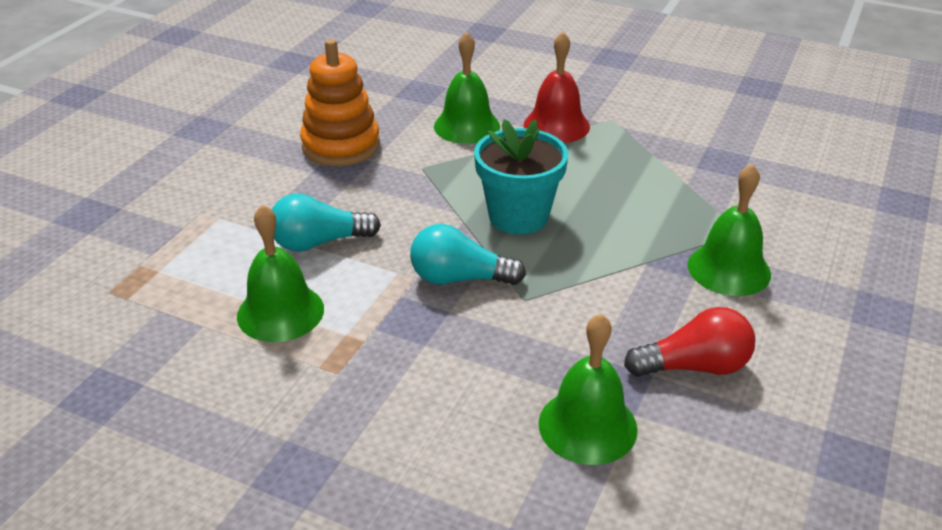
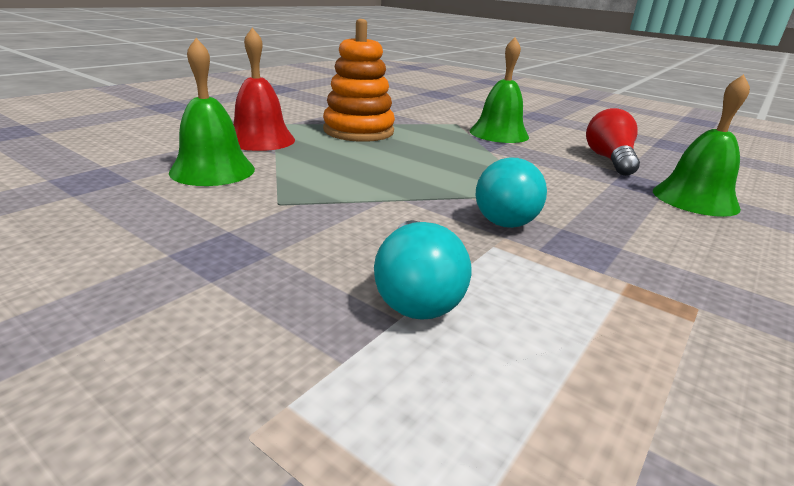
camera: 80 degrees left, 10 degrees down
green bell [237,204,324,342] -> none
orange stacking toy [300,39,380,166] -> orange stacking toy moved to [323,19,395,142]
turquoise flower pot [474,119,568,234] -> none

